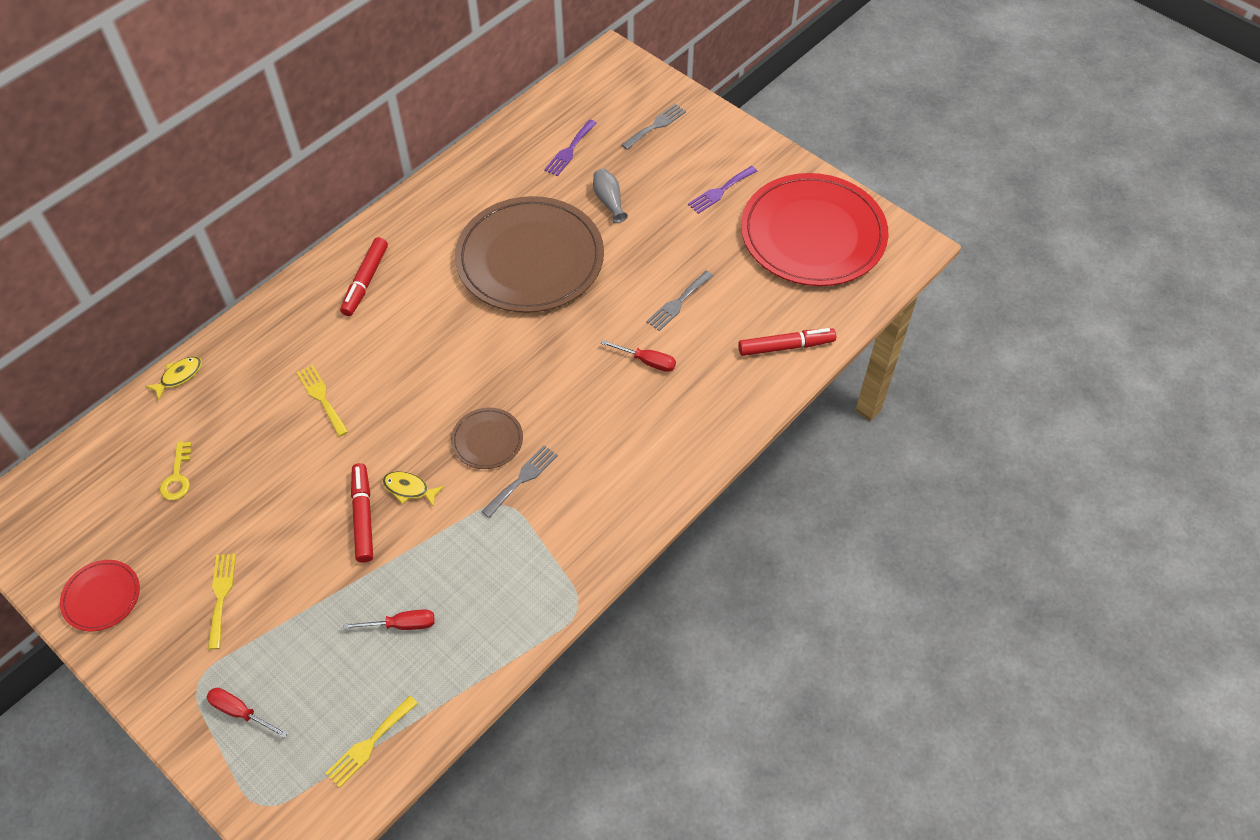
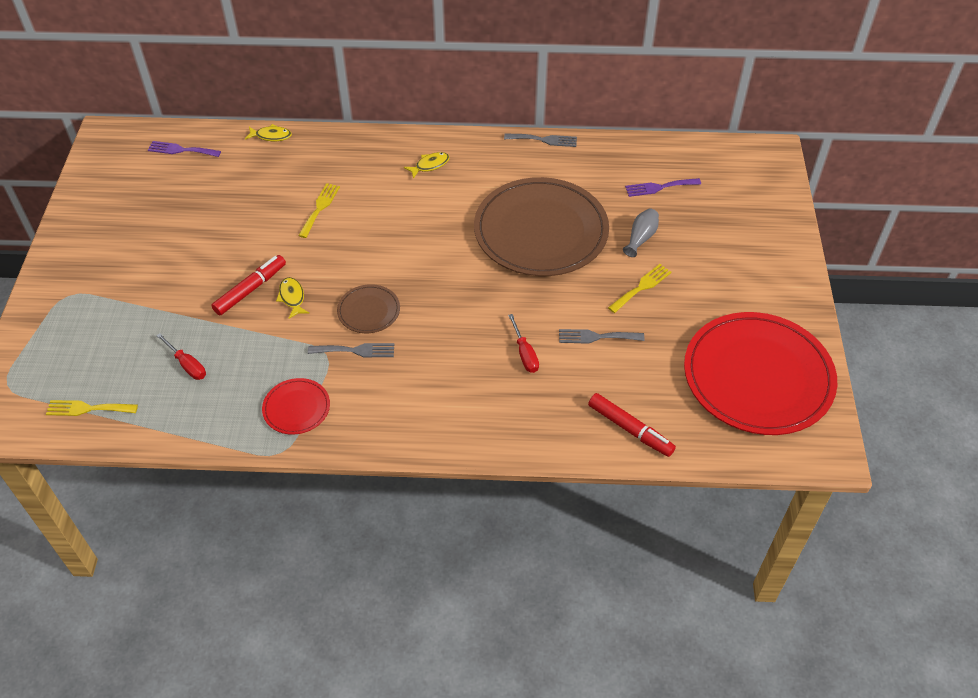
camera: 50 degrees right, 5 degrees down
red plate [60,560,140,632] -> red plate moved to [262,378,330,435]
yellow key [160,441,192,500] -> none
red screwdriver [207,688,288,738] -> none
yellow fork [208,554,236,649] -> yellow fork moved to [608,264,671,313]
red marker [340,237,388,316] -> yellow fish [404,152,450,179]
grey fork [621,104,686,150] -> grey fork moved to [504,134,577,147]
purple fork [688,166,757,214] -> purple fork moved to [148,141,221,157]

